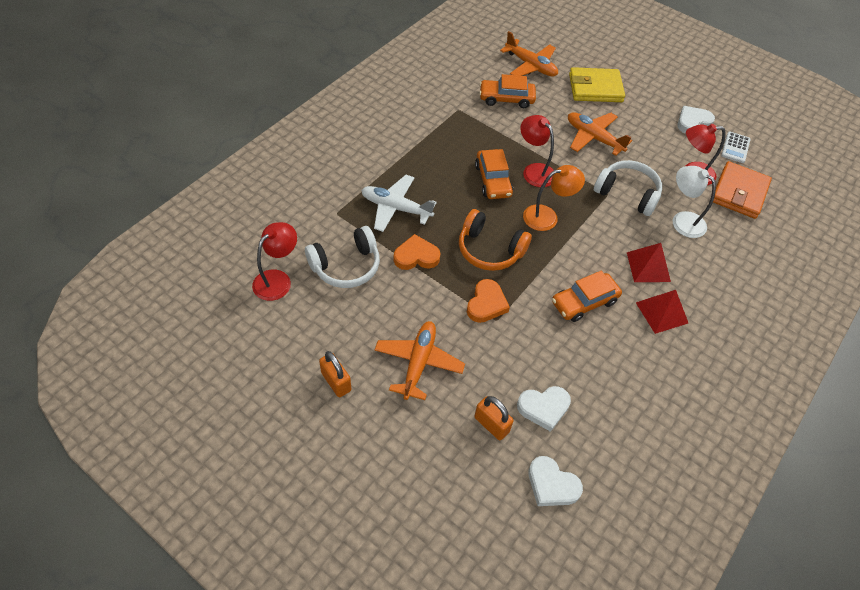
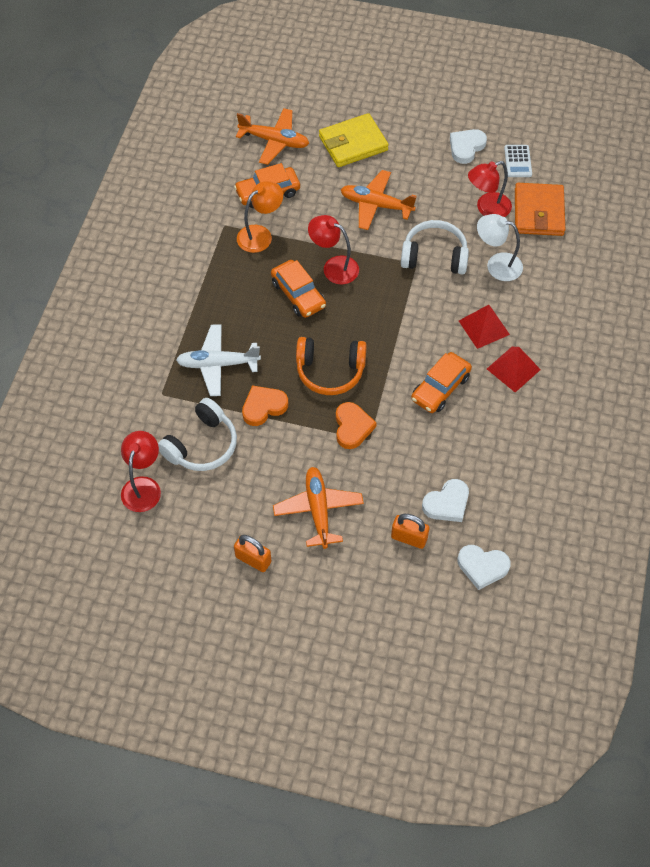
camera: 20 degrees left, 5 degrees up
orange lamp [523,165,585,231] -> orange lamp moved to [237,181,283,253]

